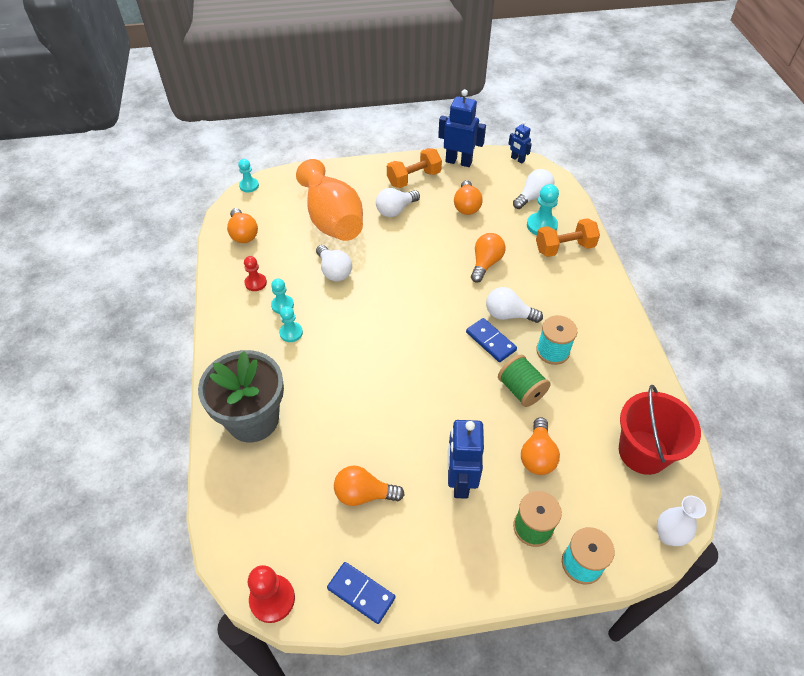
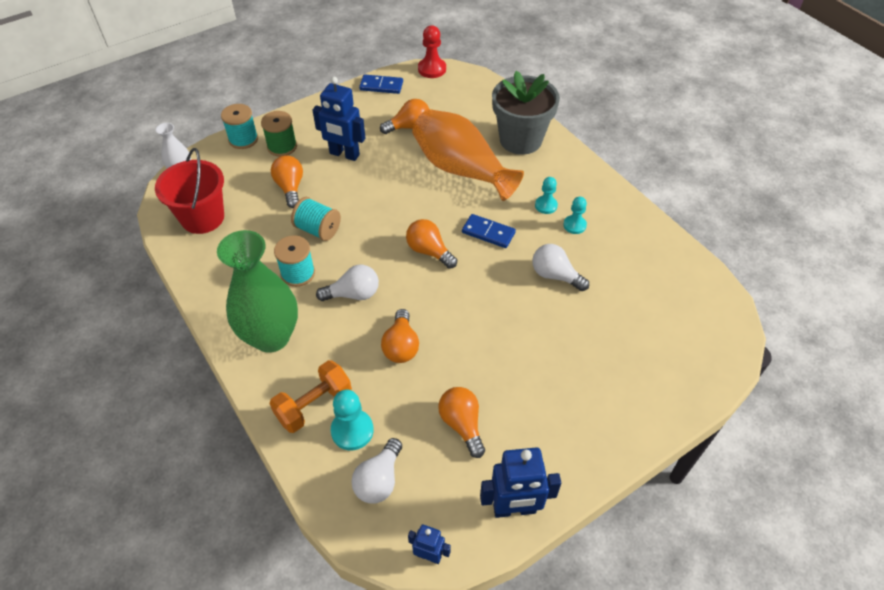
camera: 155 degrees right, 0 degrees up
orange light bulb [227,208,258,243] -> orange light bulb moved to [406,219,457,269]
turquoise pawn [238,159,259,192] -> none
red pawn [244,256,267,291] -> none
orange vase [296,159,363,241] -> orange vase moved to [412,109,524,201]
white light bulb [376,188,420,217] -> none
orange dumbbell [387,148,442,188] -> none
blue robot [448,420,484,499] -> blue robot turned 135 degrees clockwise [312,77,365,161]
blue domino [466,318,517,362] -> blue domino moved to [462,214,516,248]
green spool [498,355,551,407] -> turquoise spool [291,197,341,241]
none -> green vase [217,230,298,353]

